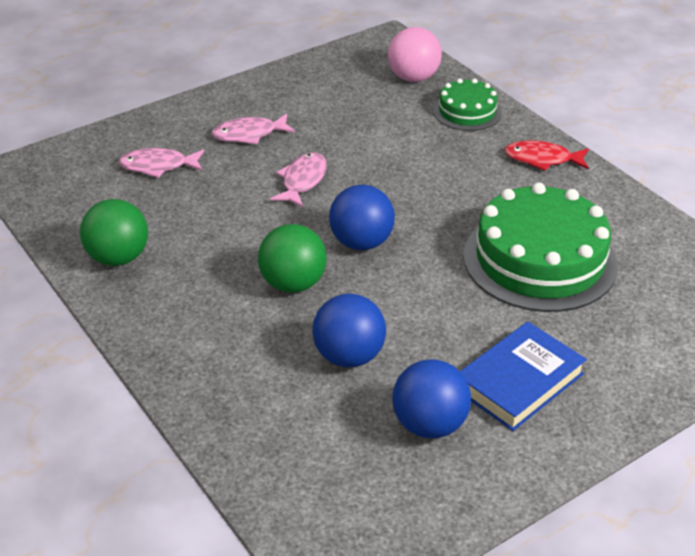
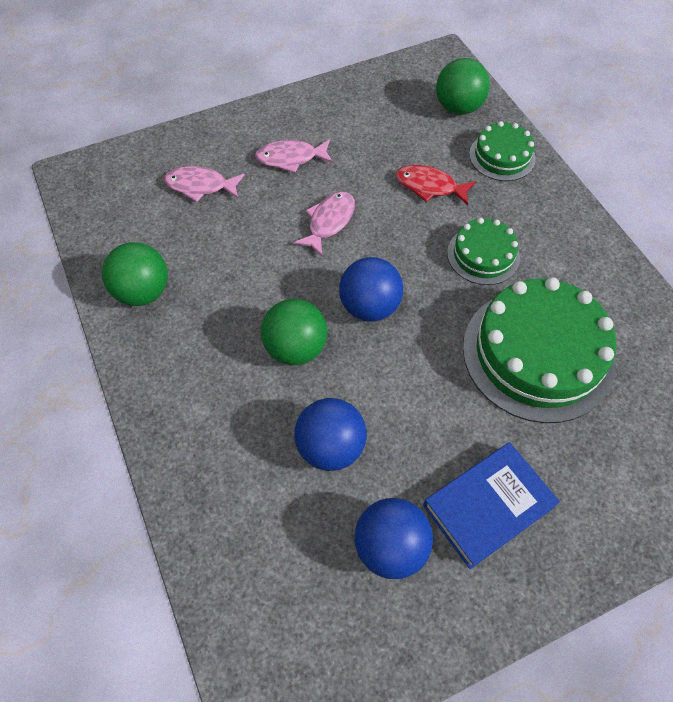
camera: 10 degrees right, 20 degrees up
pink ball [388,27,442,82] -> green ball [436,58,490,115]
red fish [504,140,589,171] -> red fish moved to [396,165,476,205]
none -> green cake [447,218,520,285]

